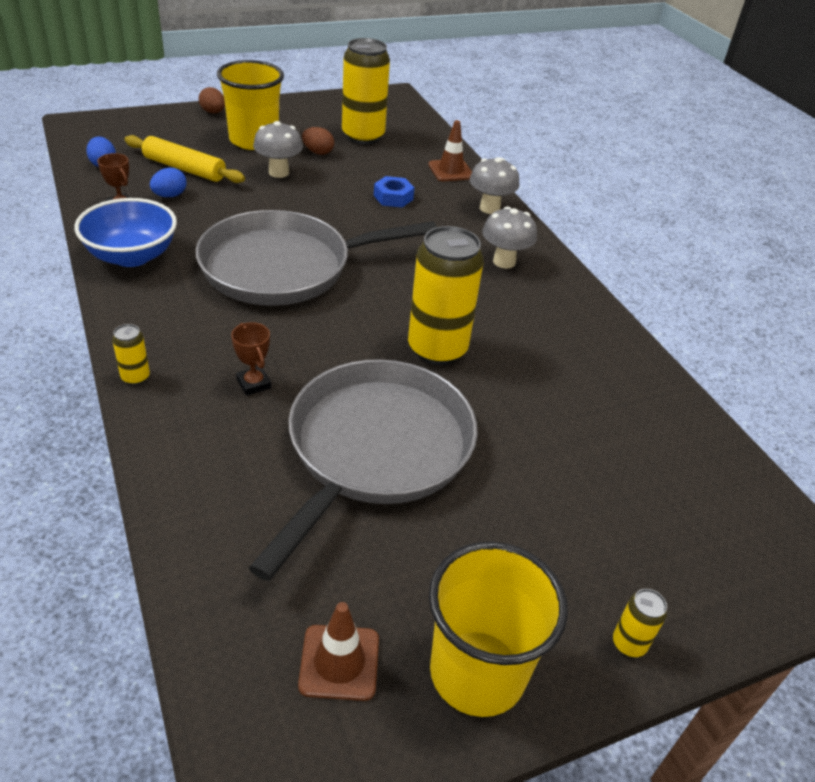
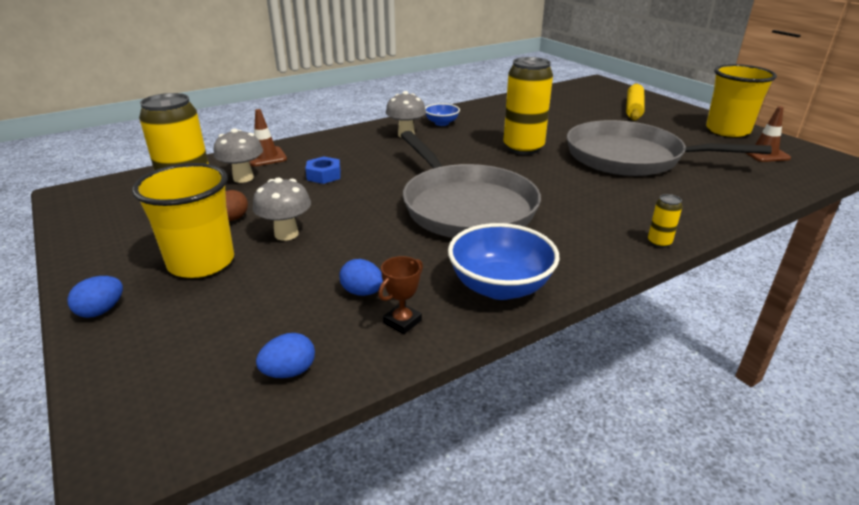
camera: 95 degrees left, 10 degrees down
yellow rolling pin [125,135,245,183] -> yellow rolling pin moved to [626,83,645,121]
brown egg [199,87,225,114] -> blue egg [67,276,123,318]
brown trophy [231,322,271,396] -> none
grey mushroom [470,157,519,214] -> grey mushroom moved to [214,128,263,183]
yellow can [613,589,667,657] -> none
none -> blue bowl [425,103,460,126]

